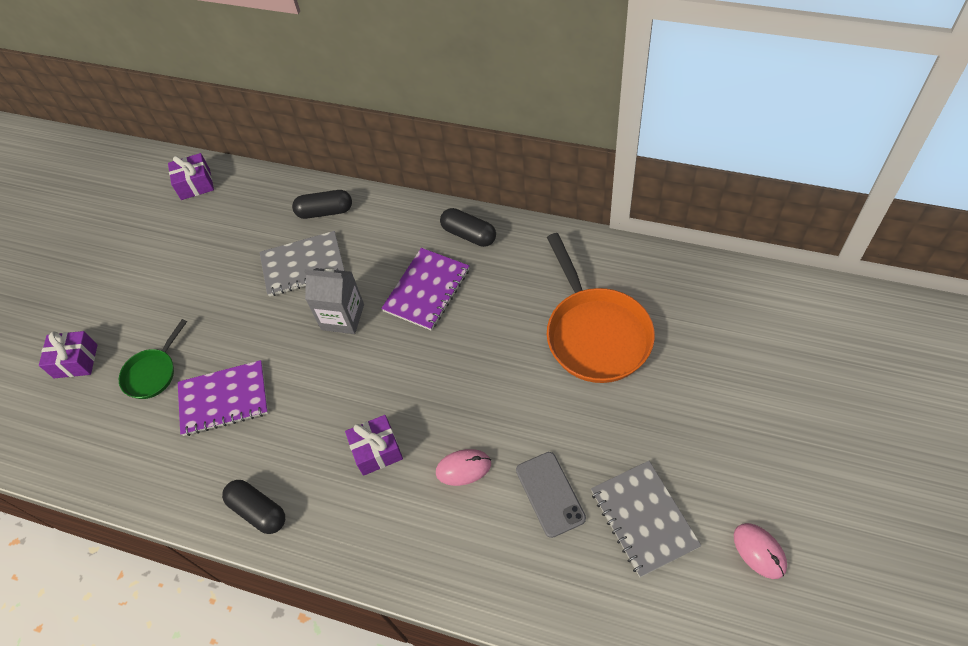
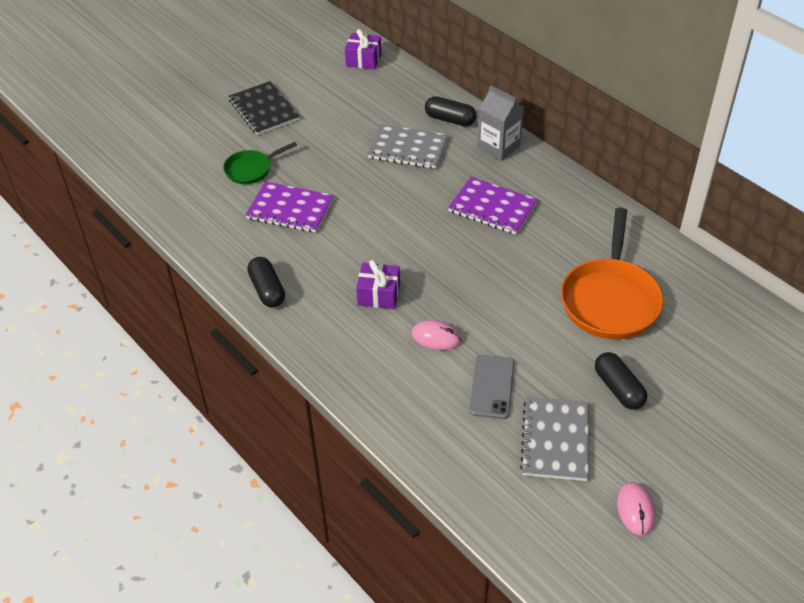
camera: 25 degrees right, 10 degrees down
purple gift [39,331,97,378] -> none
grey carton [304,267,364,334] -> grey carton moved to [478,85,524,161]
purple notebook [381,248,469,331] -> purple notebook turned 60 degrees clockwise [448,177,538,235]
black capsule [440,208,496,247] -> black capsule moved to [595,352,647,410]
none -> black notebook [228,81,300,135]

